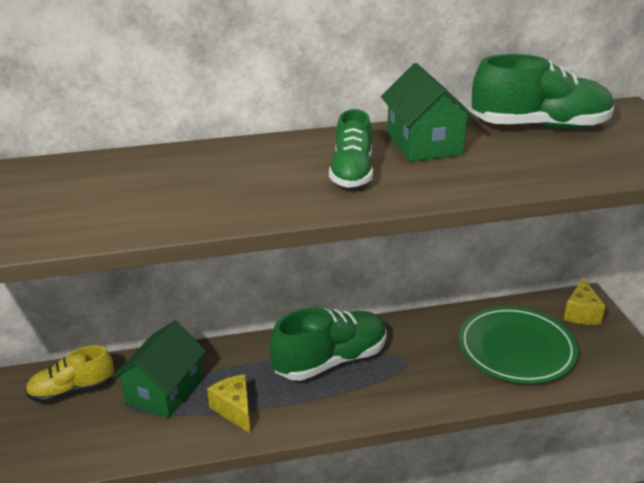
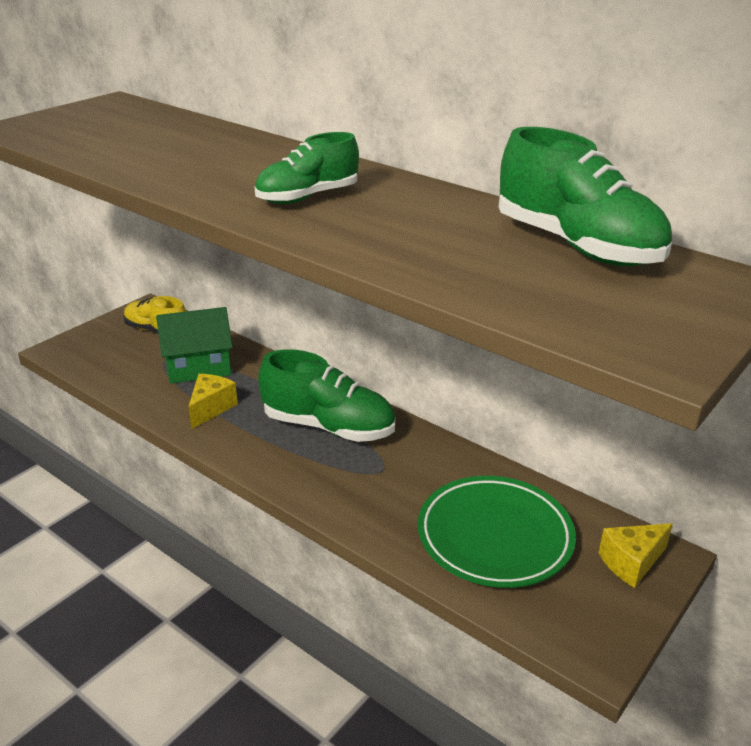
camera: 50 degrees right, 0 degrees up
green house [381,63,476,162] -> none

